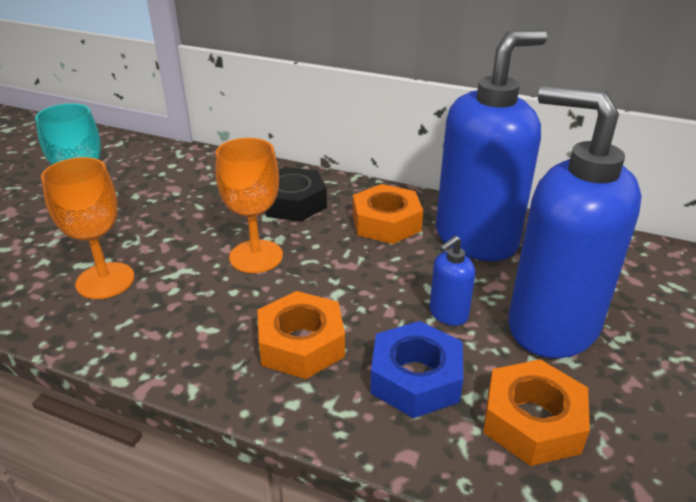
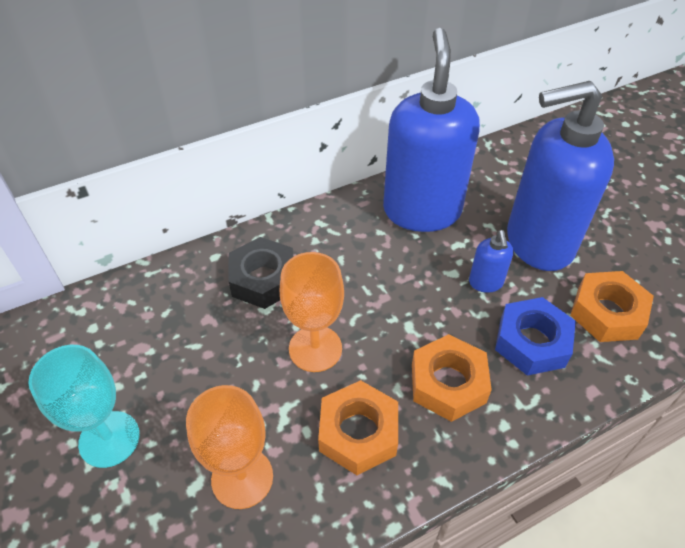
camera: 50 degrees left, 15 degrees up
orange nut [353,184,423,244] -> orange nut moved to [318,380,398,475]

